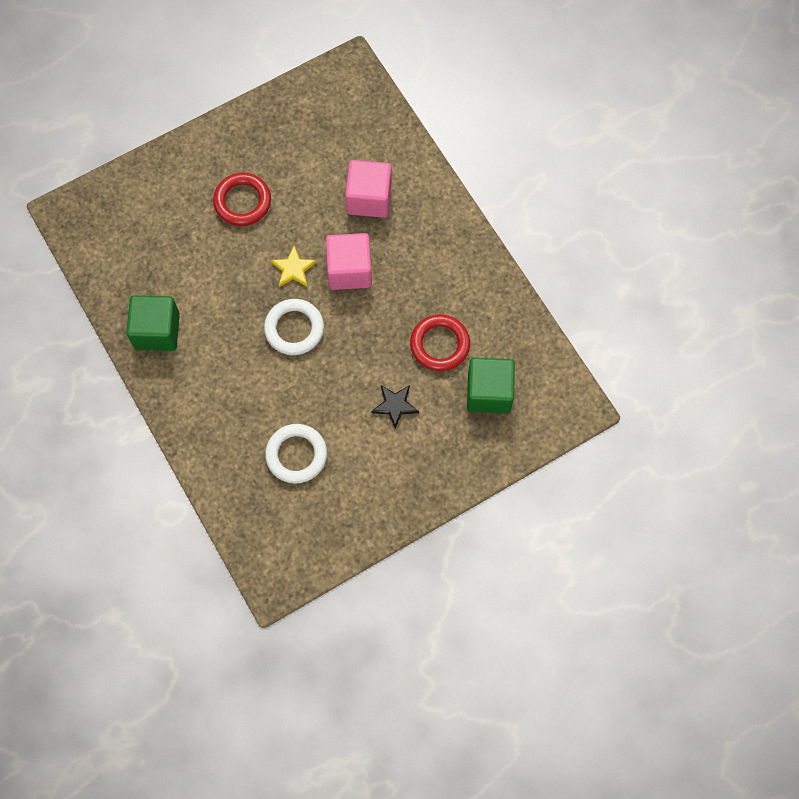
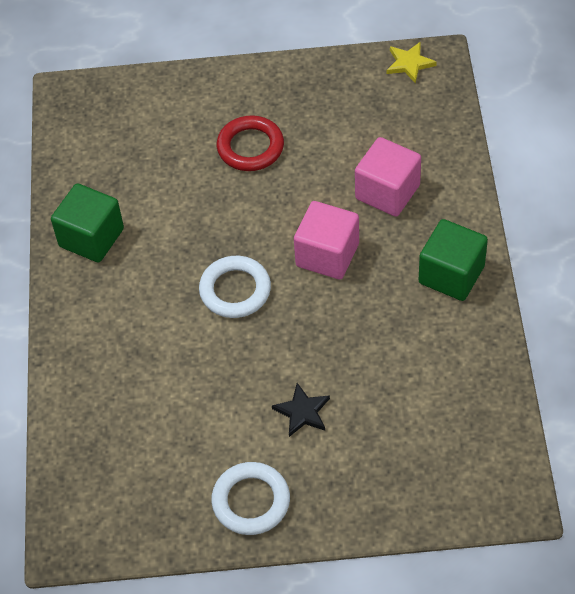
camera: 30 degrees right, 15 degrees down
white ring [265,424,327,484] -> white ring moved to [211,462,290,535]
yellow star [271,246,317,287] -> yellow star moved to [387,42,437,84]
red ring [410,314,470,371] -> none
green cube [467,358,515,413] -> green cube moved to [419,219,488,301]

